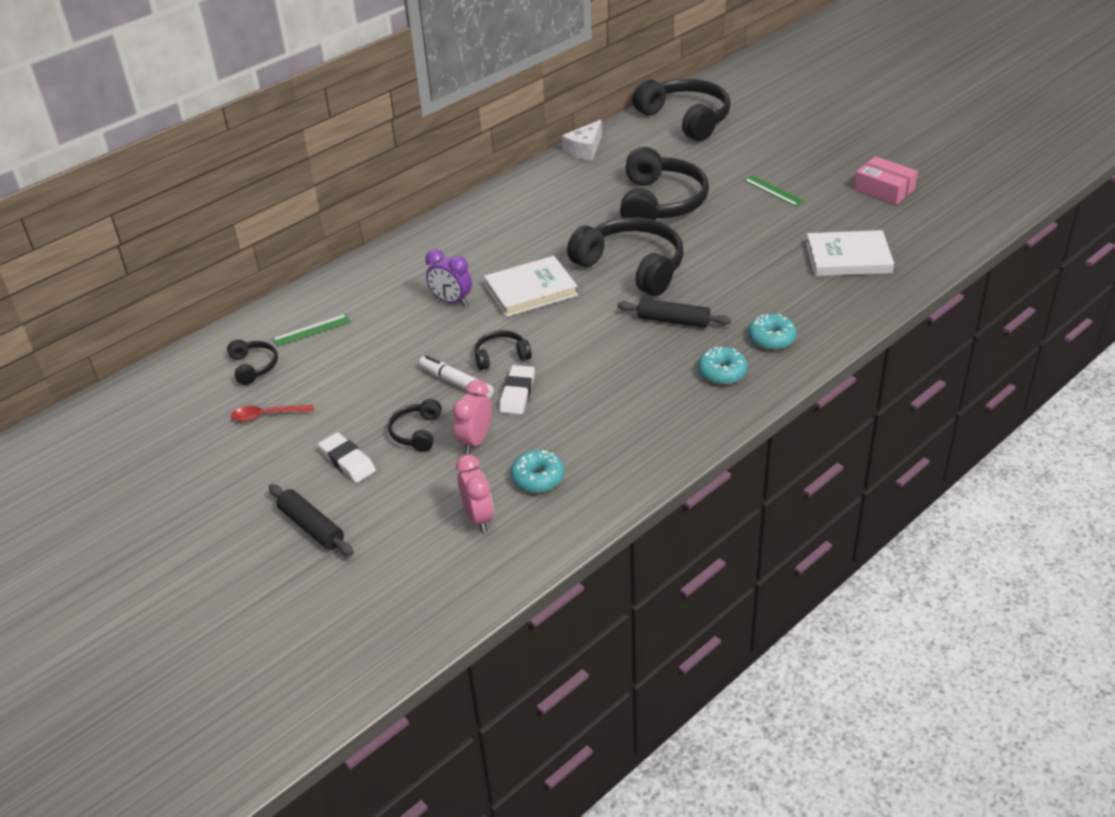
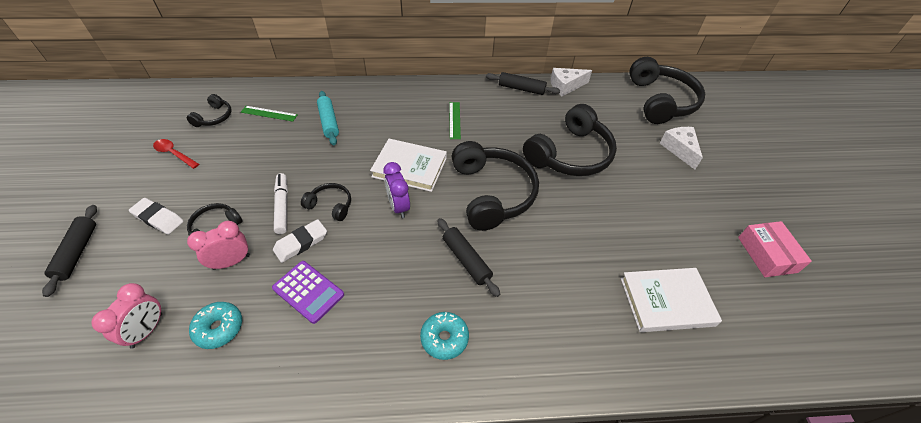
camera: 35 degrees right, 10 degrees up
white eraser [318,432,376,483] -> white eraser turned 60 degrees counterclockwise [129,198,184,234]
purple clock [425,249,472,306] -> purple clock moved to [383,162,410,218]
green ruler [744,175,805,206] -> green ruler moved to [450,102,461,139]
turquoise donut [748,314,797,350] -> none
white book [806,230,894,276] -> white book turned 45 degrees counterclockwise [621,268,722,332]
none -> purple calculator [272,261,344,324]
none -> turquoise rolling pin [317,91,339,145]
none -> black rolling pin [486,72,560,95]
none -> white cheese [660,127,703,169]

